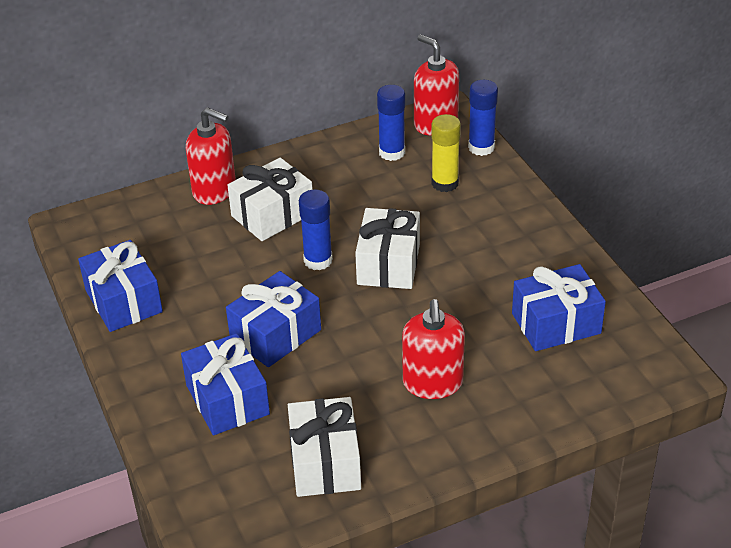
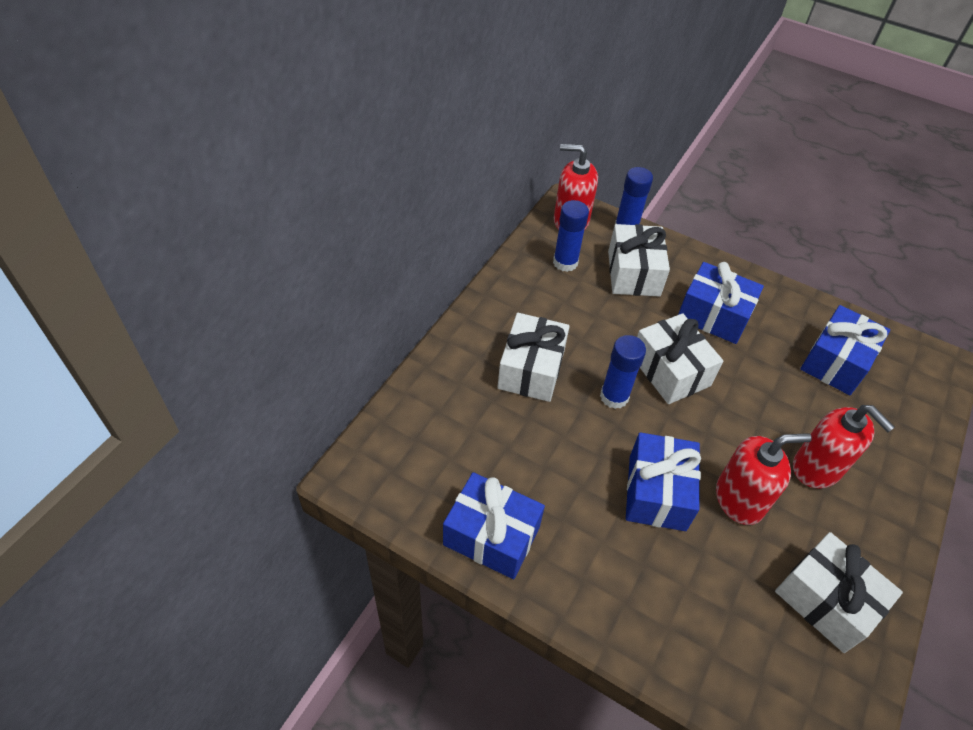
camera: 40 degrees left, 10 degrees up
blue gift [181,333,270,435] -> blue gift moved to [678,262,764,344]
red soap dispenser [186,107,236,205] -> red soap dispenser moved to [716,433,812,525]
yellow glue stick [431,114,461,192] -> white gift [608,224,670,296]

